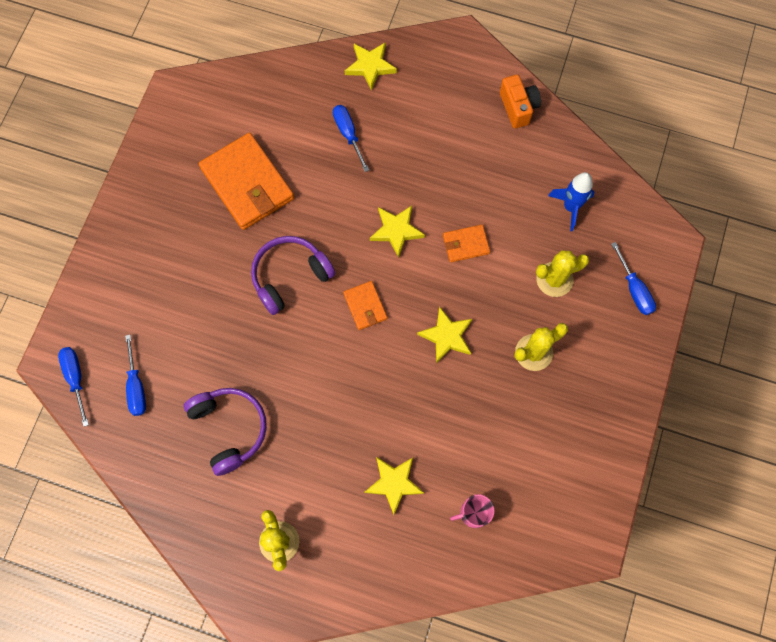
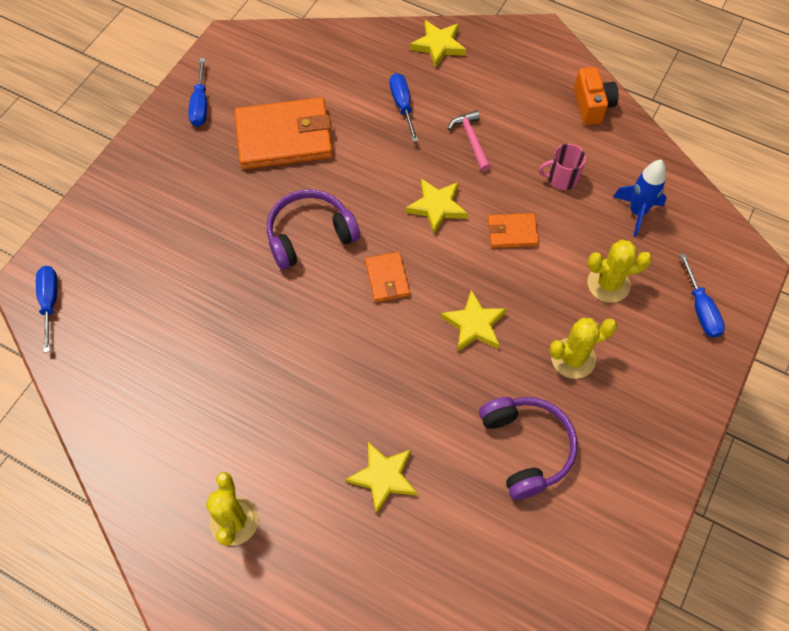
camera: 10 degrees right, 10 degrees down
blue screwdriver [125,335,146,416] -> blue screwdriver moved to [188,58,207,127]
purple headphones [184,388,267,476] -> purple headphones moved to [479,397,577,500]
orange wallet [199,133,294,230] -> orange wallet turned 75 degrees counterclockwise [234,97,333,169]
pink mug [450,494,494,528] -> pink mug moved to [539,144,586,190]
none -> pink hammer [448,110,491,172]

